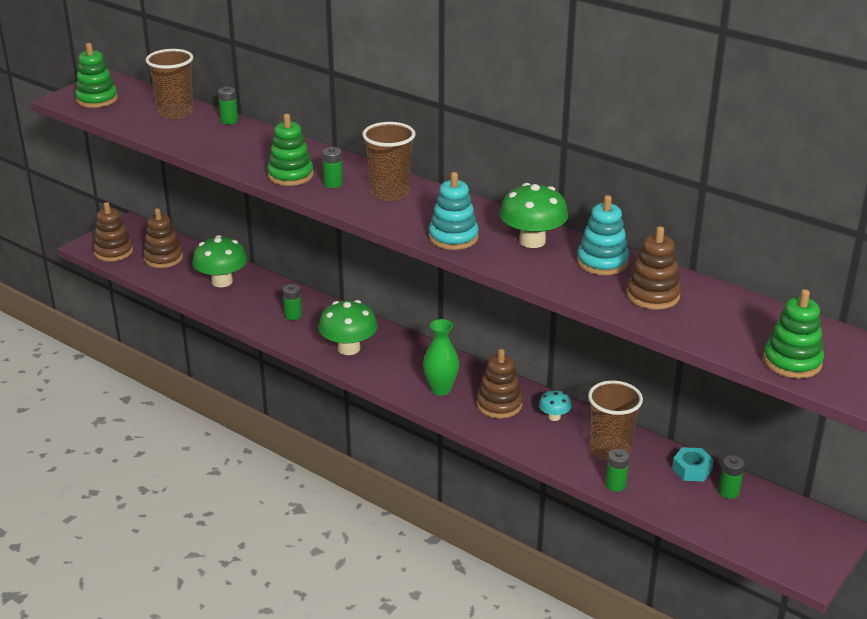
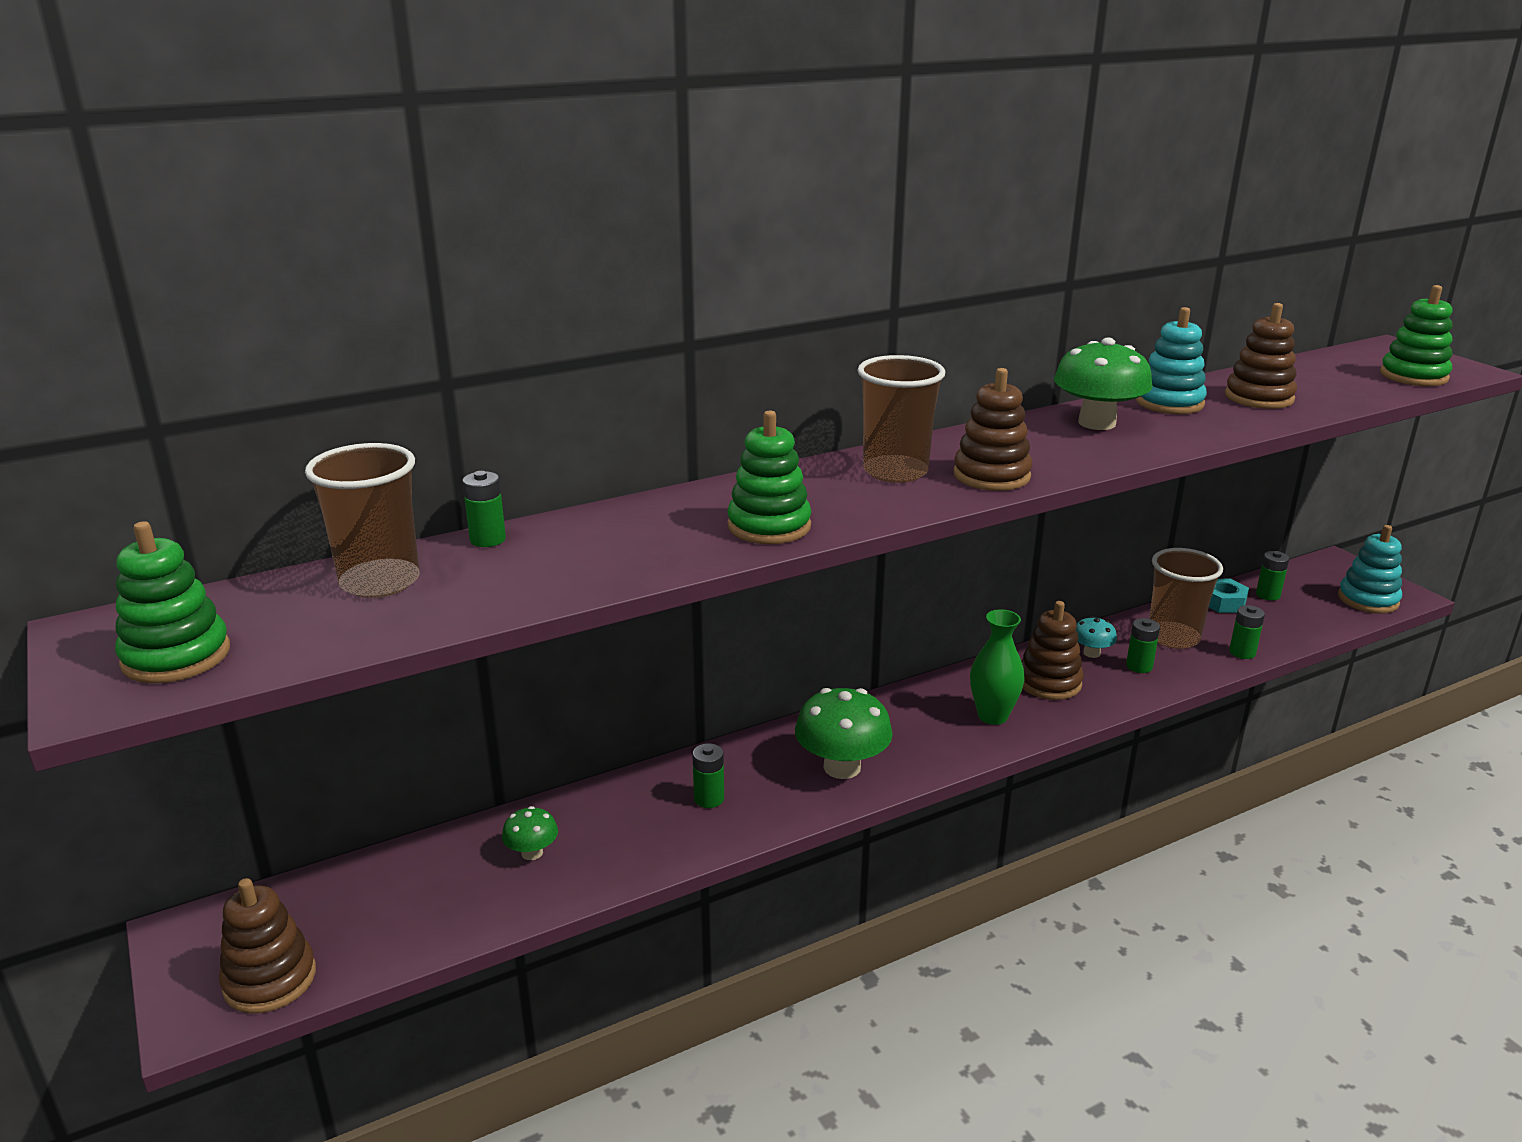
camera: 65 degrees left, 5 degrees down
brown stacking toy [143,208,183,268] -> brown stacking toy moved to [953,368,1032,491]
green mushroom [192,235,247,287] -> green mushroom [502,806,558,860], size x0.52
green battery [322,147,343,188] -> green battery moved to [1126,618,1160,673]
turquoise stacking toy [429,172,479,250] -> turquoise stacking toy moved to [1338,525,1402,614]

